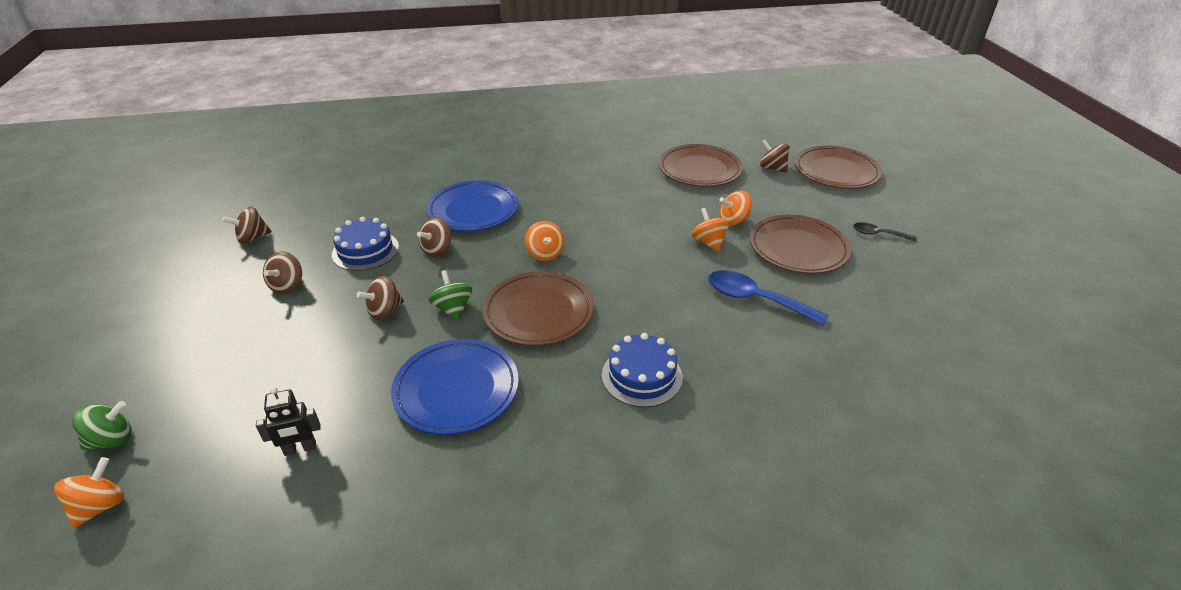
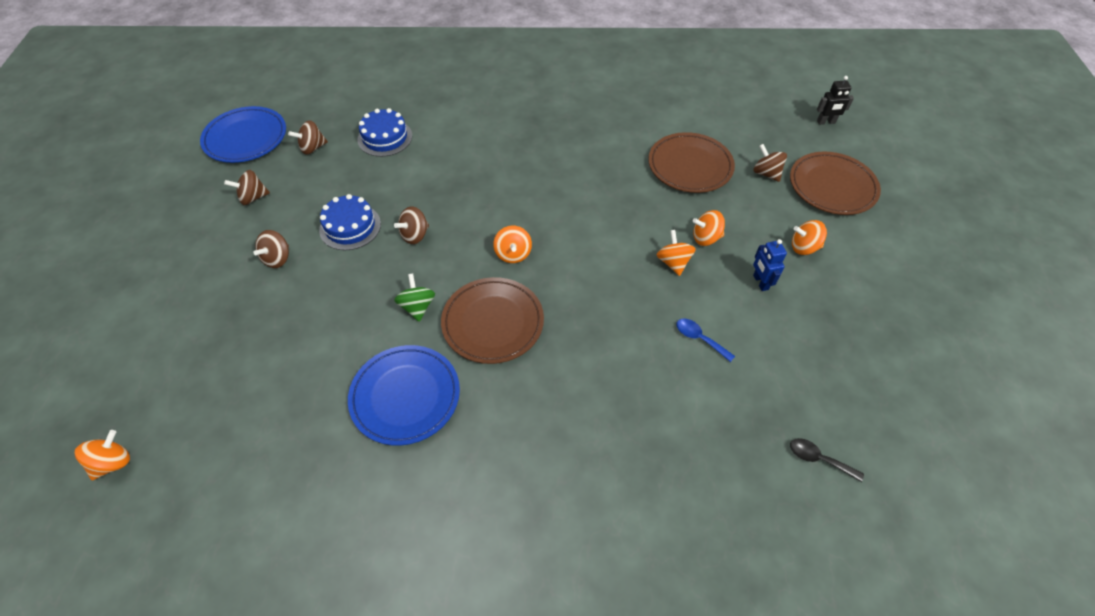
camera: 10 degrees right, 15 degrees up
green spinning top [72,401,132,450] -> none
black robot [256,387,321,456] -> black robot moved to [817,76,854,125]
brown spinning top [357,276,404,320] -> brown spinning top moved to [288,120,328,155]
blue plate [426,180,519,231] -> blue plate moved to [200,106,286,163]
blue cake [602,333,683,407] -> blue cake moved to [357,108,412,157]
blue spoon [708,270,829,326] -> blue spoon [676,319,735,362], size x0.56
brown plate [750,215,851,274] -> blue robot [753,239,787,291]
black spoon [853,222,917,242] -> black spoon moved to [790,438,864,482]
none -> orange spinning top [792,220,827,255]

